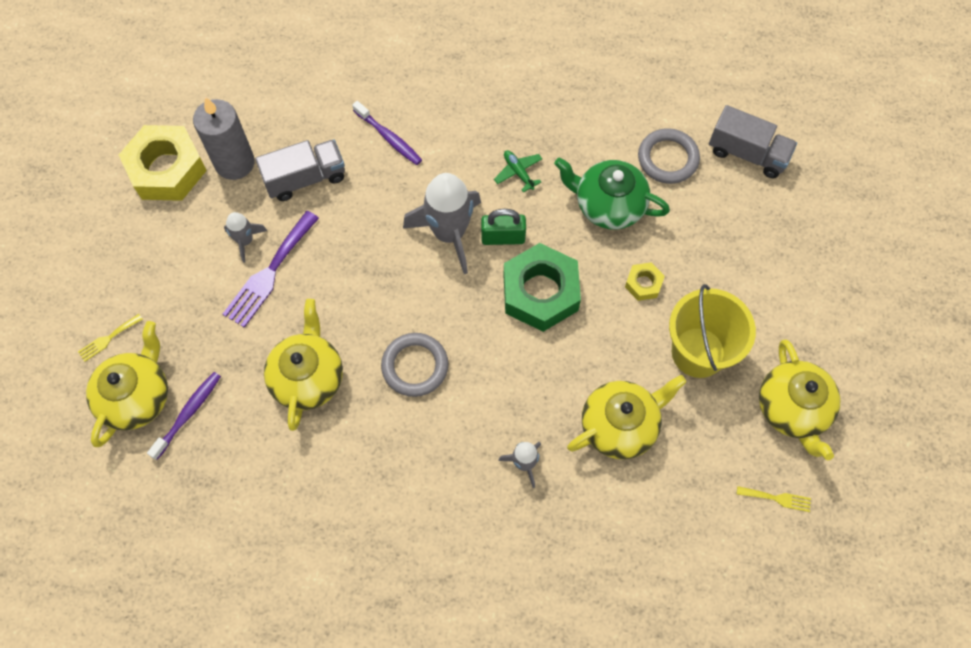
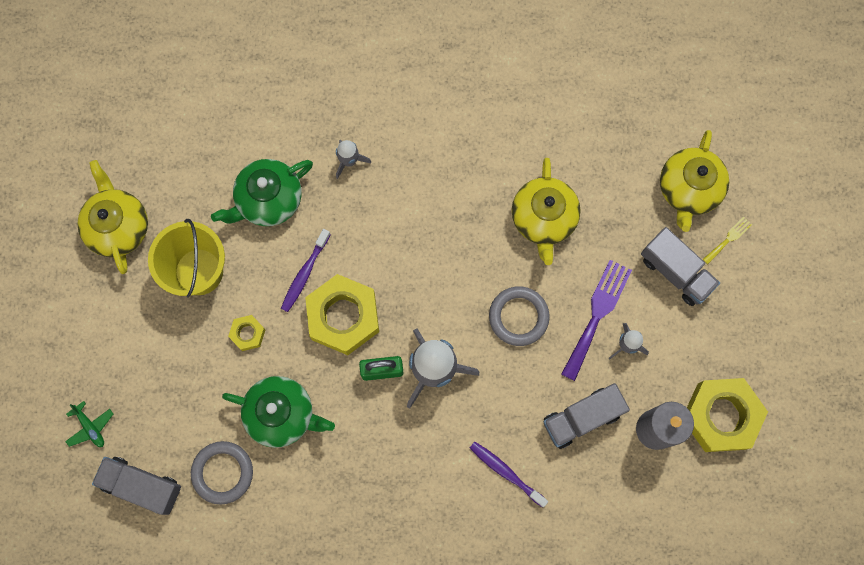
camera: 175 degrees right, 10 degrees up
purple toothbrush [147,372,221,460] -> purple toothbrush moved to [281,229,331,312]
grey ring [381,333,448,397] -> grey ring moved to [489,286,550,346]
green plane [494,150,542,193] -> green plane moved to [65,401,113,447]
green nut [503,243,581,332] -> yellow nut [305,274,379,355]
yellow teapot [567,375,686,460] -> green teapot [211,159,313,226]
yellow fork [737,486,811,512] -> none
none -> grey truck [641,227,720,306]

